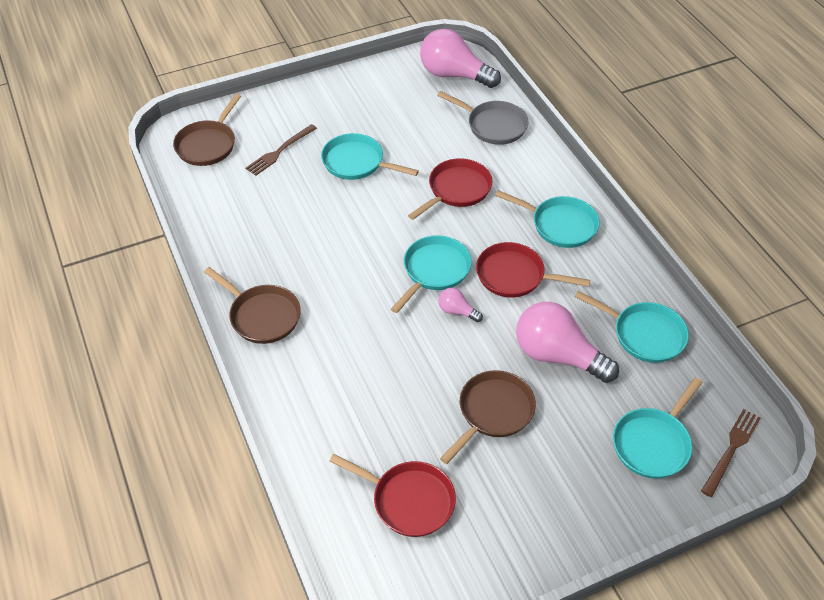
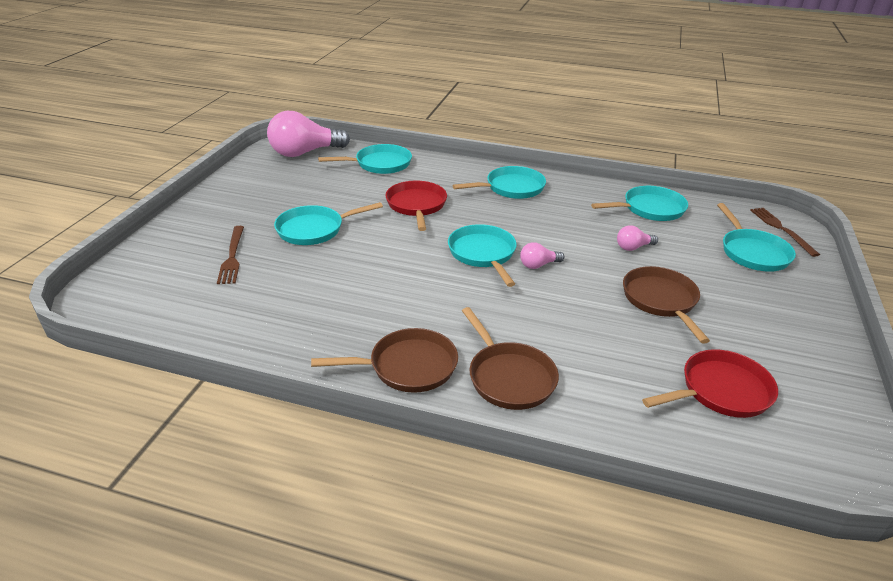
camera: 50 degrees left, 15 degrees down
brown pan [173,94,241,166] -> brown pan moved to [462,307,559,410]
grey pan [437,91,529,145] -> turquoise pan [318,144,412,174]
red pan [476,242,590,298] -> none
pink light bulb [516,302,619,383] -> pink light bulb [617,225,658,251], size x0.46

